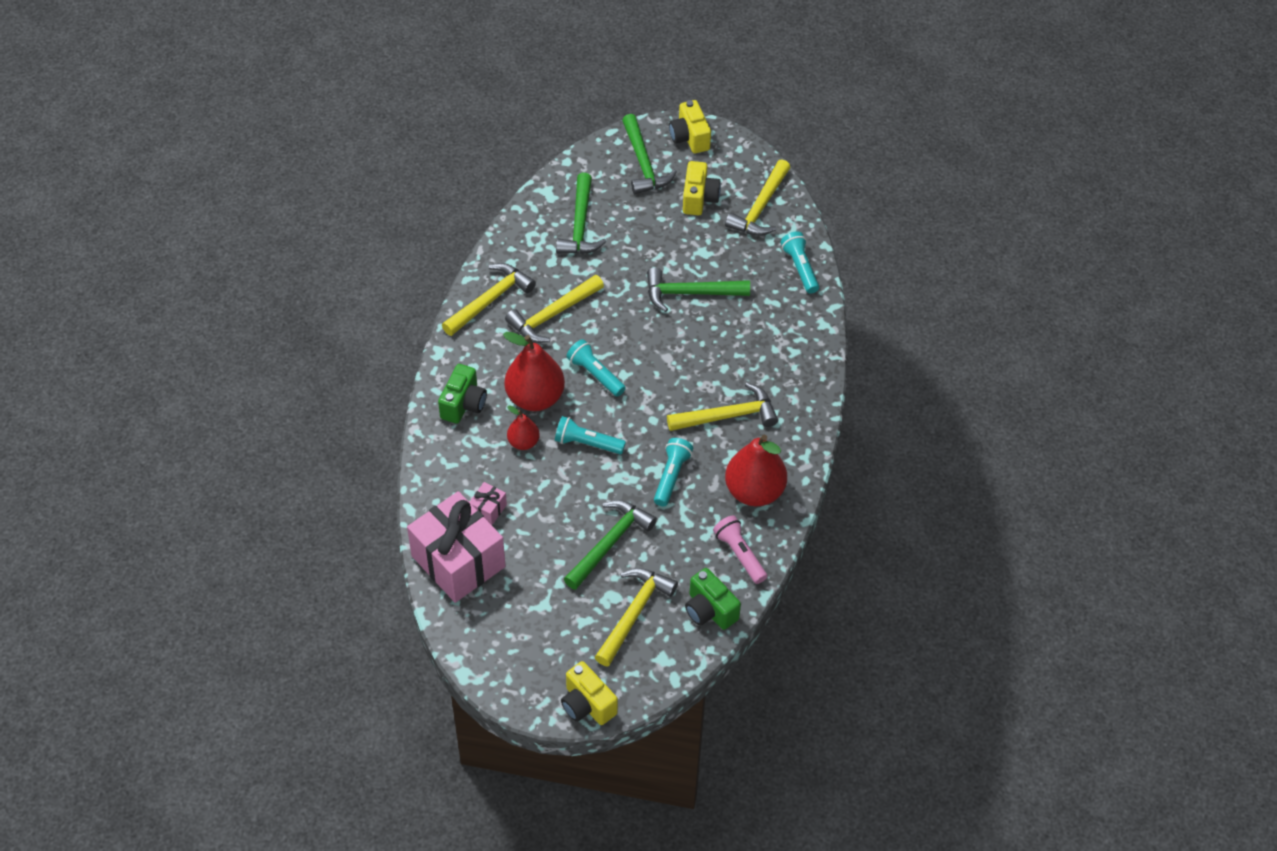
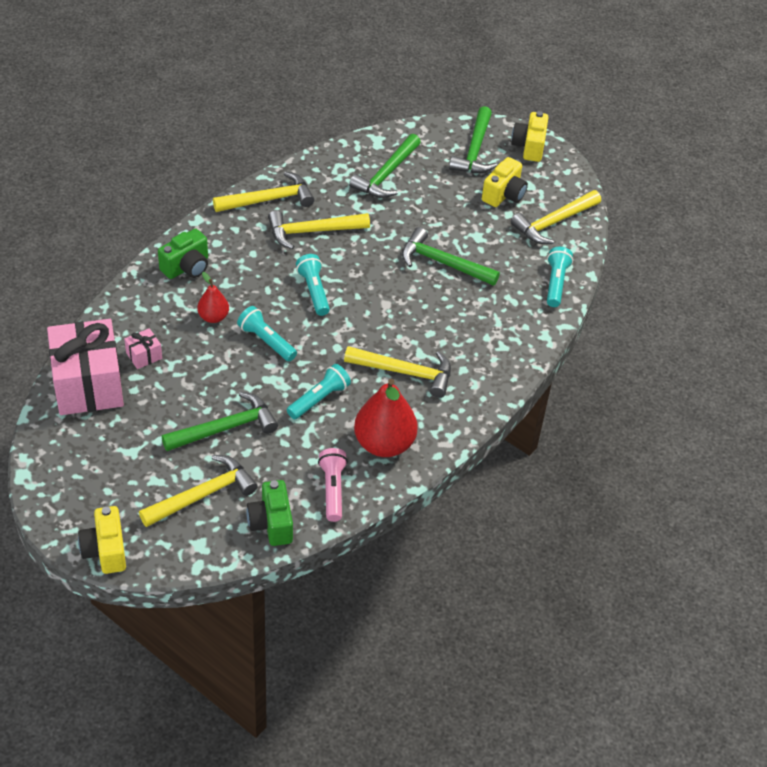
camera: 25 degrees right, 5 degrees down
red pear [503,332,565,411] -> none

